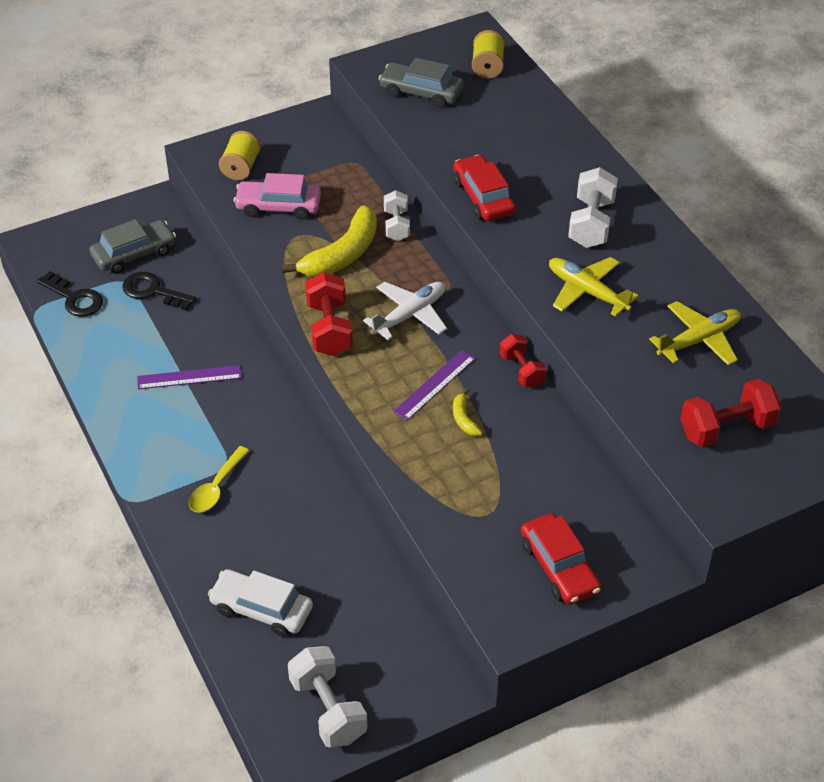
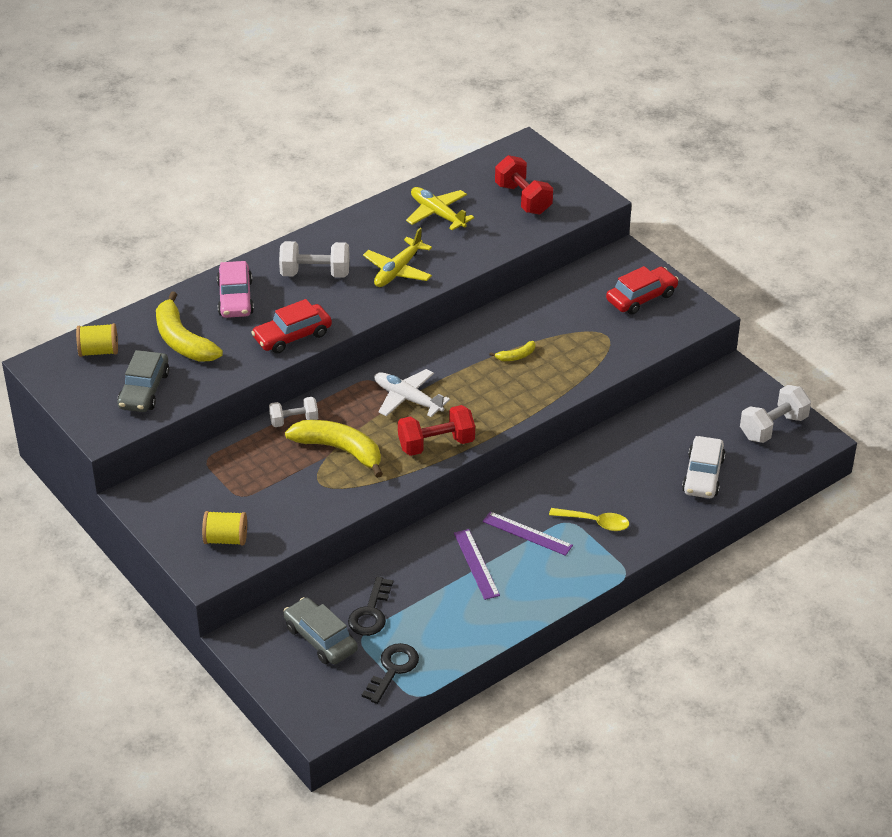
camera: 100 degrees left, 5 degrees down
pink car [233,173,321,220] -> pink car moved to [217,261,254,318]
purple ruler [393,350,476,421] -> purple ruler moved to [483,511,573,556]
red dumbbell [500,334,547,388] -> none
none -> yellow banana [156,291,223,362]

